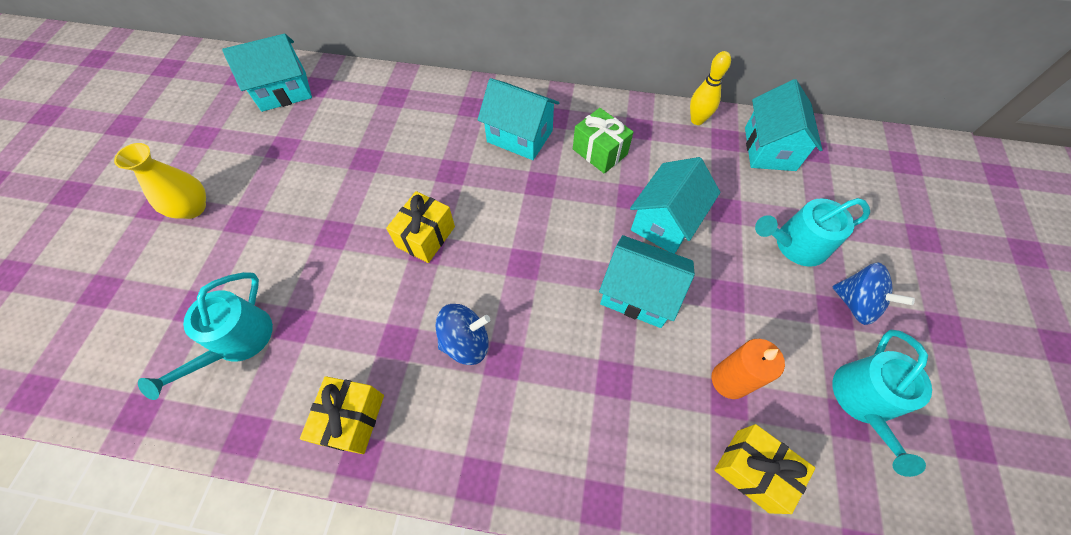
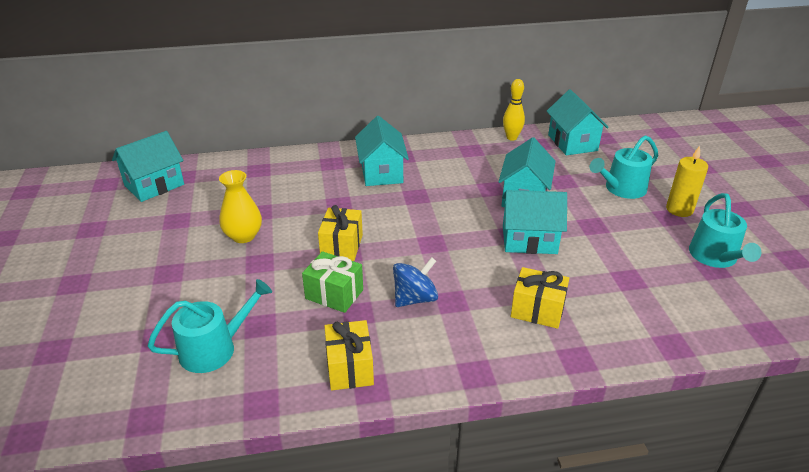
camera: 20 degrees left, 25 degrees down
yellow vase [114,143,206,219] -> yellow vase moved to [219,170,262,243]
turquoise watering can [138,272,273,400] -> turquoise watering can turned 120 degrees counterclockwise [147,279,272,373]
turquoise house [477,78,559,160] -> turquoise house turned 75 degrees clockwise [355,116,409,186]
green gift [573,108,633,174] -> green gift moved to [302,251,363,313]
orange candle [712,339,785,399] -> none
yellow gift [714,424,815,514] -> yellow gift moved to [511,267,569,329]
blue spinning top [832,263,915,325] -> yellow candle [666,146,708,217]

